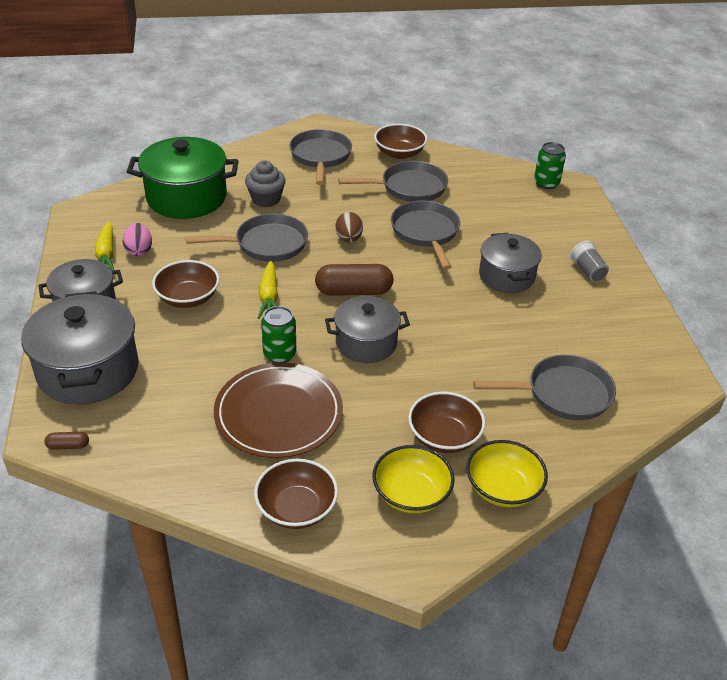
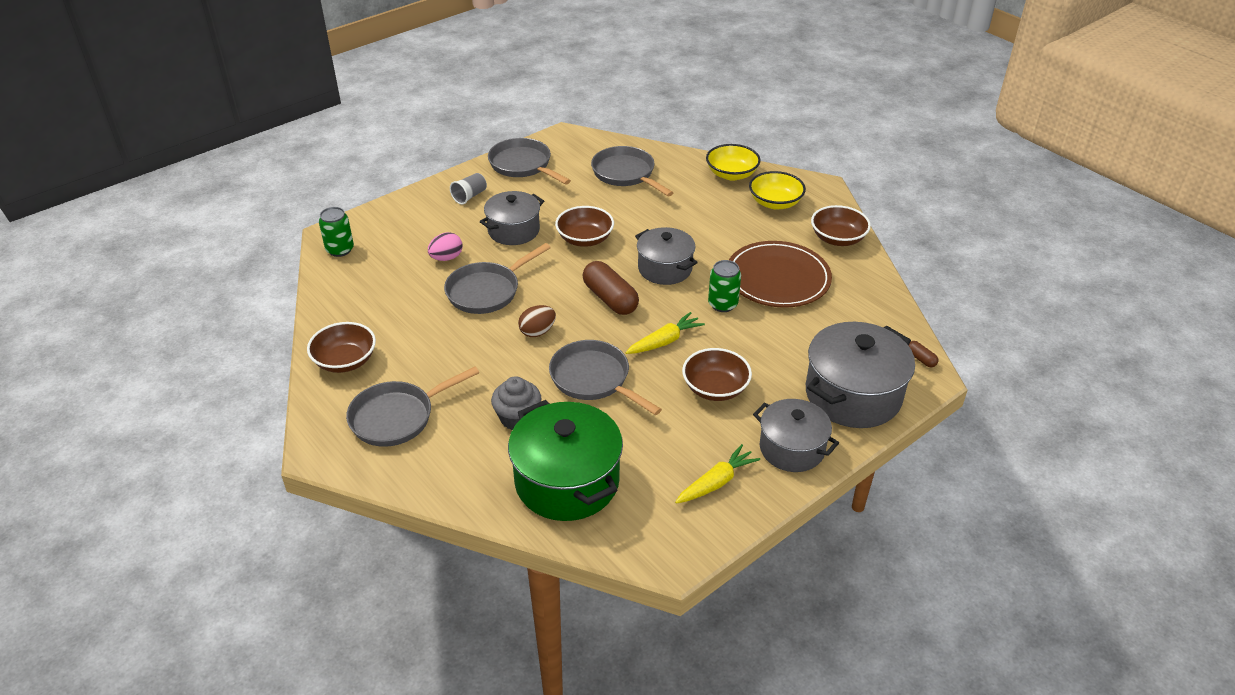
camera: 120 degrees left, 0 degrees up
pink egg [123,223,152,256] -> pink egg moved to [428,232,463,261]
grey pan [338,161,448,202] -> grey pan moved to [488,138,571,184]
brown bowl [408,392,485,453] -> brown bowl moved to [555,206,614,247]

